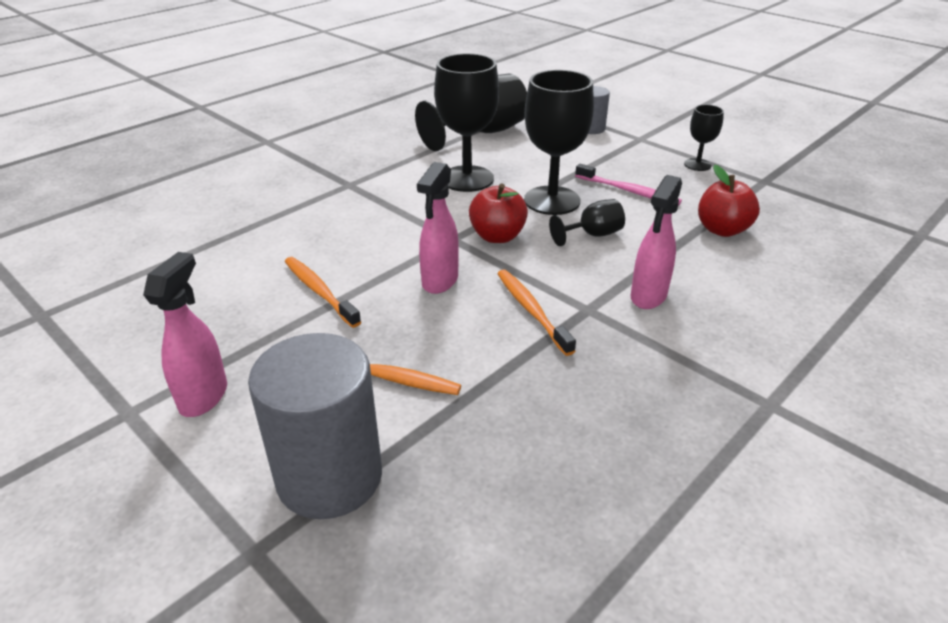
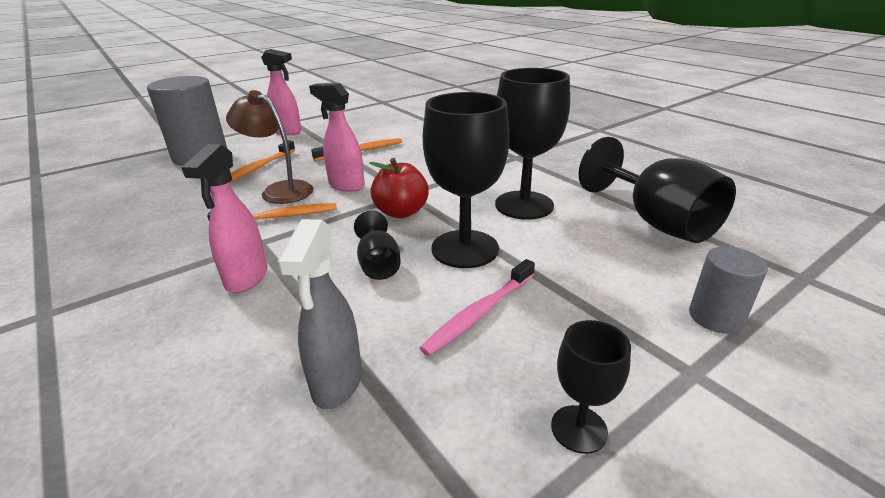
camera: 100 degrees right, 5 degrees down
pink spray bottle [631,175,682,309] -> pink spray bottle turned 120 degrees counterclockwise [182,144,267,293]
red apple [698,165,760,237] -> grey spray bottle [278,219,362,409]
none -> brown lamp [226,90,313,204]

